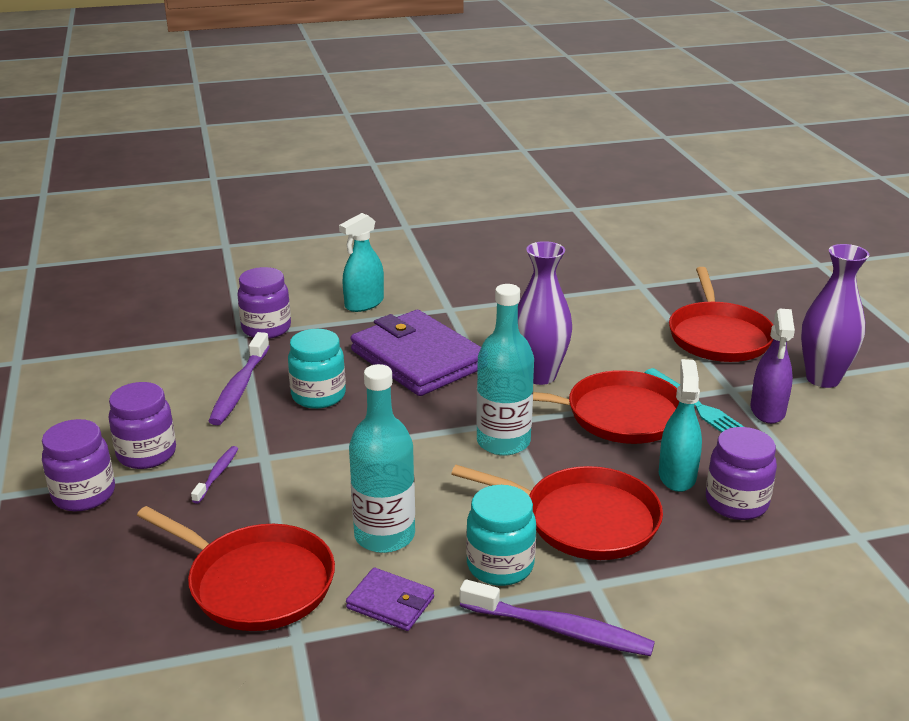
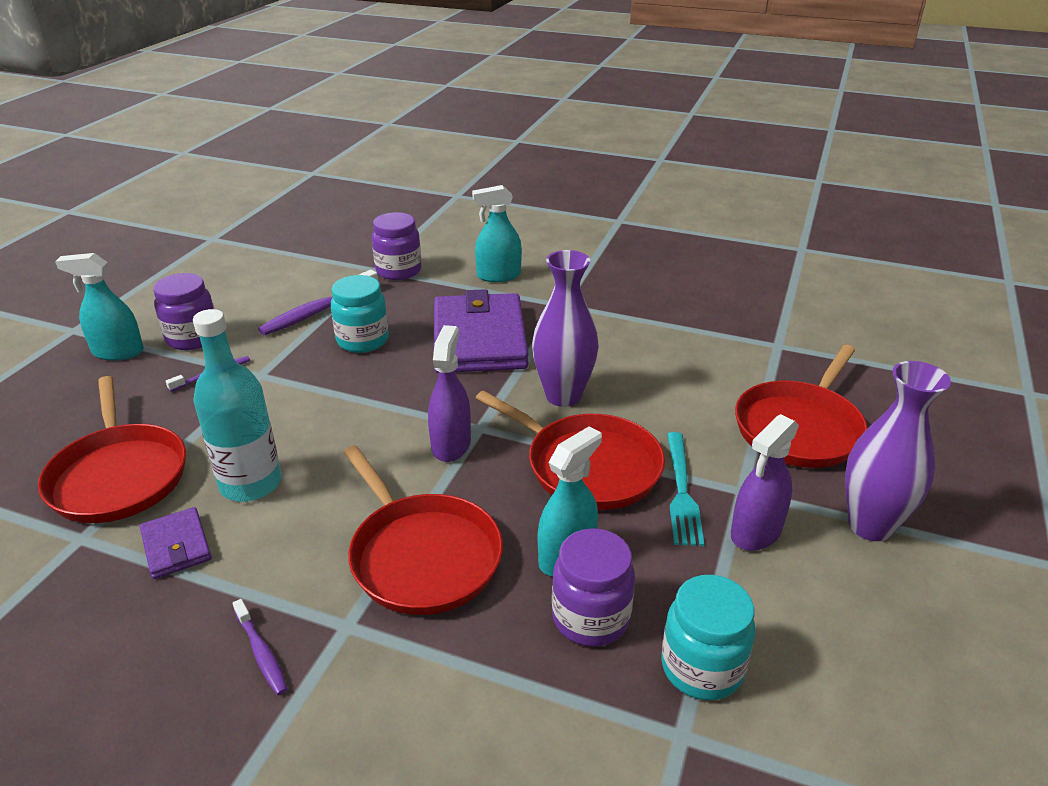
camera: 35 degrees right, 5 degrees up
purple jar [42,419,115,511] -> turquoise spray bottle [55,253,144,360]
purple toothbrush [460,579,655,656] -> purple toothbrush [233,599,288,695], size x0.55
turquoise jar [466,485,536,586] -> turquoise jar moved to [661,575,755,700]
turquoise bottle [476,284,534,456] -> purple spray bottle [428,325,471,462]

